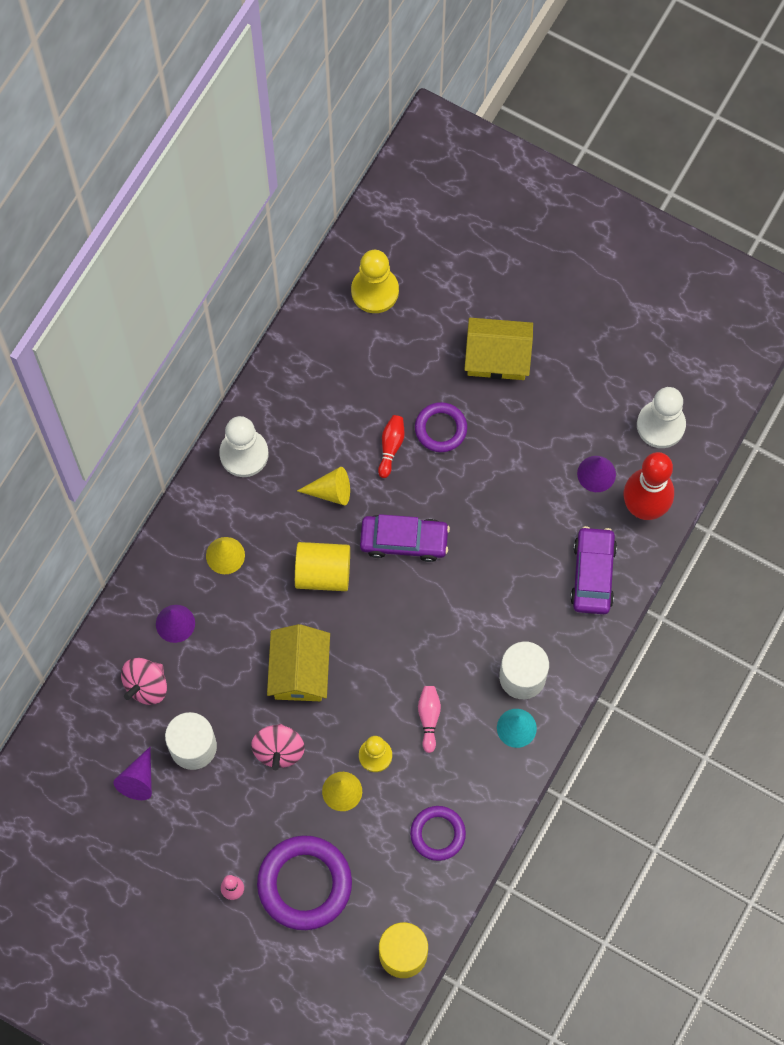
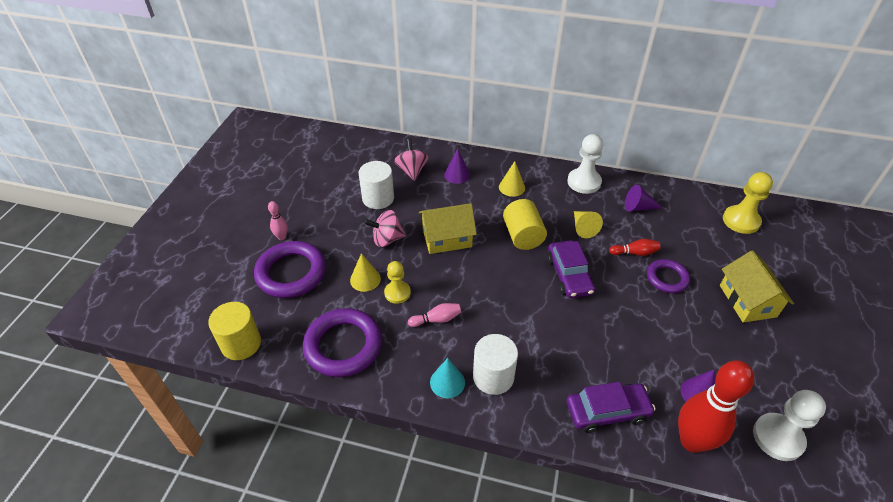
camera: 75 degrees right, 25 degrees down
purple cone [113,747,152,800] -> purple cone moved to [625,185,663,211]
pink spinning top [121,658,167,705] -> pink spinning top turned 60 degrees clockwise [394,139,429,181]
purple ring [410,806,466,861] -> purple ring [303,308,382,377], size x1.70

